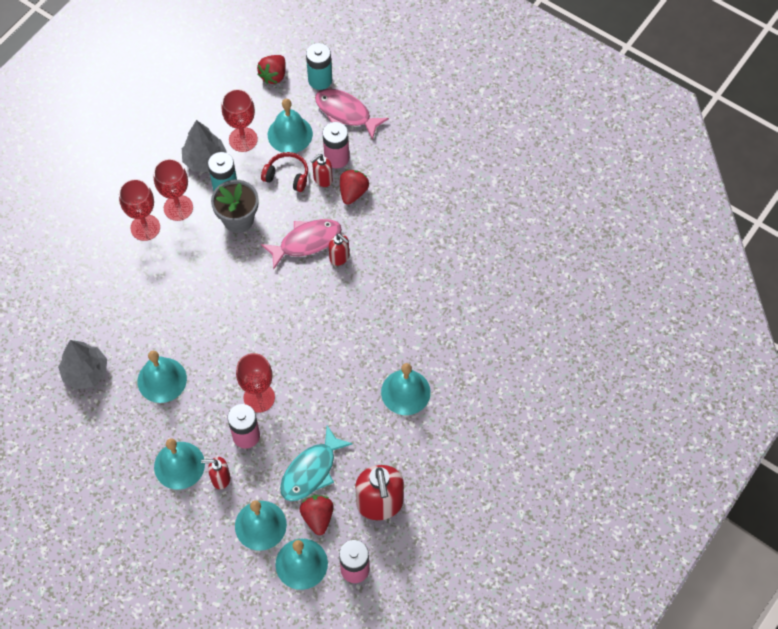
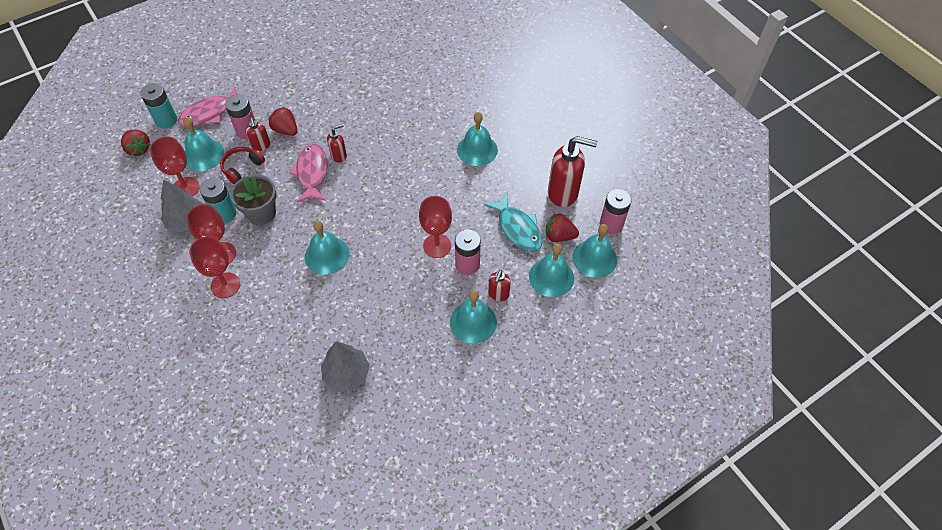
camera: 70 degrees left, 5 degrees down
turquoise bell [137,350,187,403] -> turquoise bell moved to [305,221,350,275]

